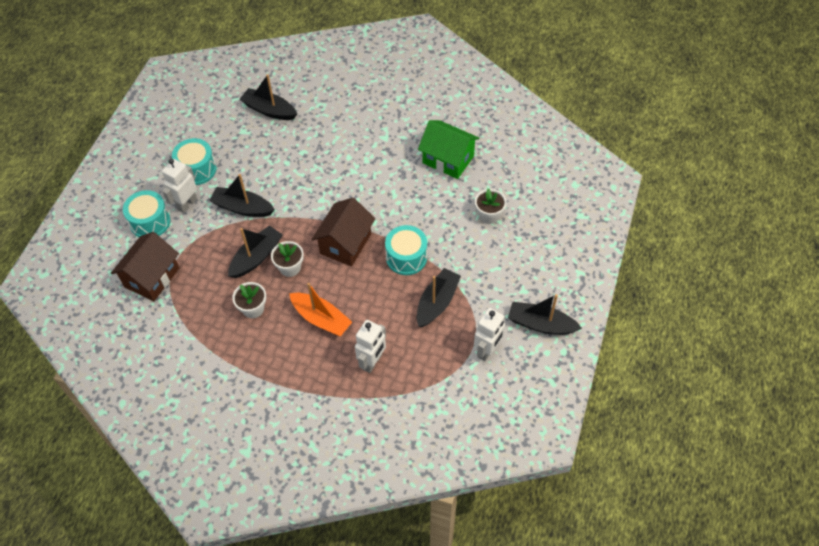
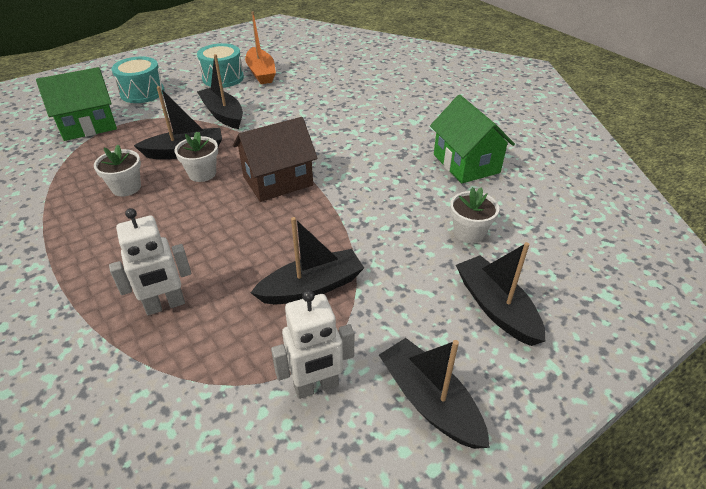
camera: 35 degrees right, 15 degrees down
brown house [111,232,179,301] -> green house [36,67,117,141]
white robot [162,159,197,213] -> none
black boat [240,74,297,120] -> black boat moved to [456,242,546,346]
orange boat [289,283,352,336] -> orange boat moved to [245,11,276,84]
turquoise drum [385,225,427,275] -> none

